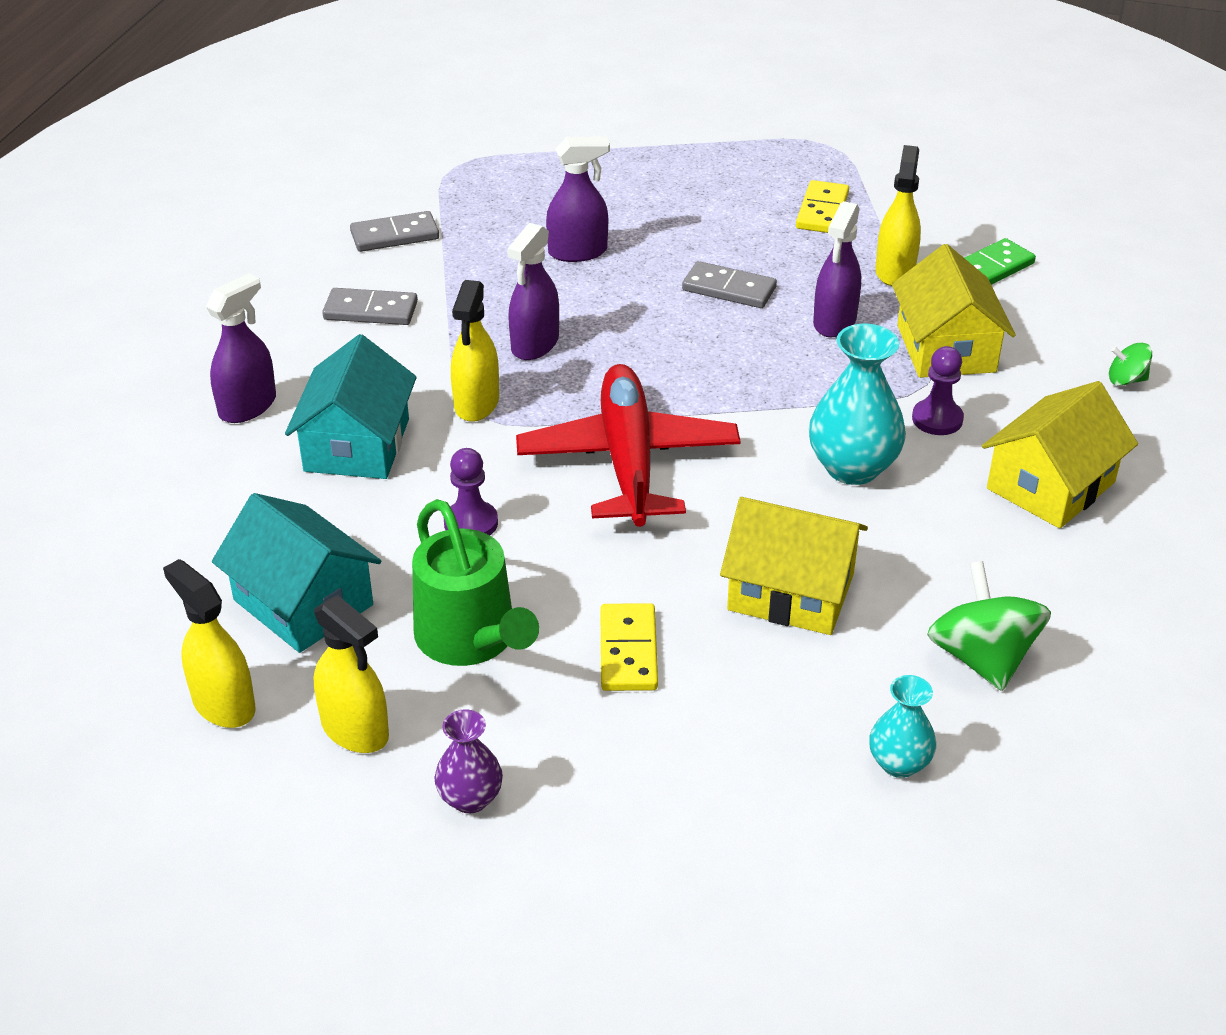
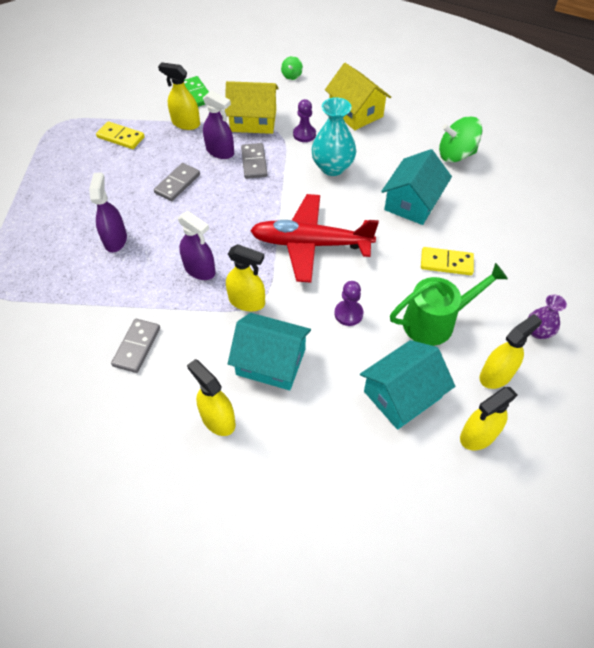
camera: 80 degrees left, 15 degrees up
purple spray bottle [206,274,276,423] -> yellow spray bottle [187,359,236,436]
grey domino [350,211,439,252] -> grey domino moved to [241,143,267,179]
yellow house [720,497,868,635] -> turquoise house [381,149,452,225]
turquoise vase [869,675,936,778] -> none

